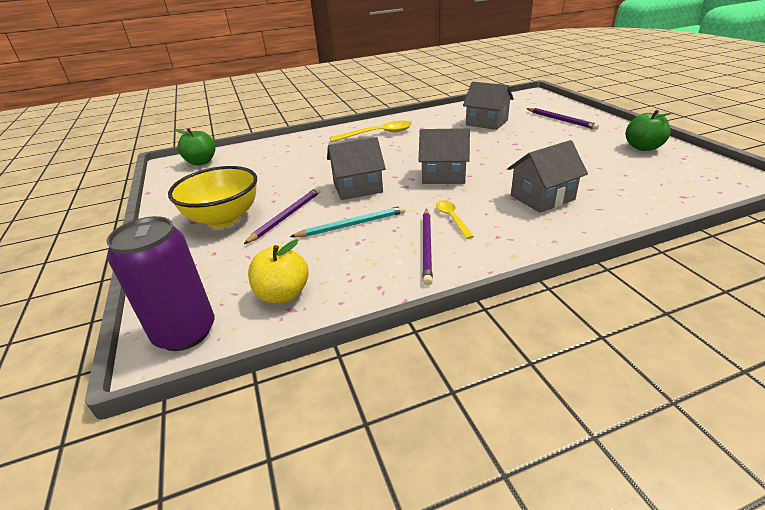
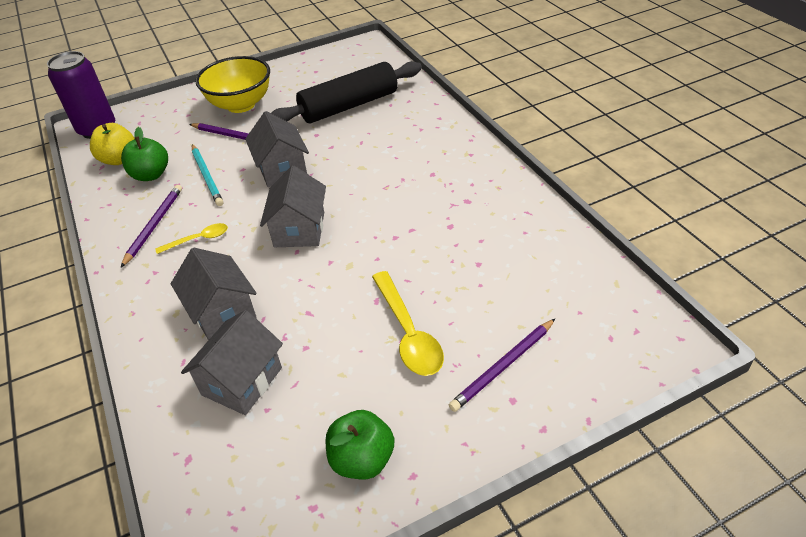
camera: 85 degrees right, 10 degrees up
green apple [174,128,216,166] -> green apple moved to [121,127,168,181]
yellow spoon [329,121,412,142] -> yellow spoon moved to [372,271,444,376]
purple pencil [422,209,433,286] -> purple pencil turned 105 degrees clockwise [121,185,182,267]
grey house [463,82,514,130] -> grey house moved to [181,310,283,415]
none -> black rolling pin [271,61,422,123]

